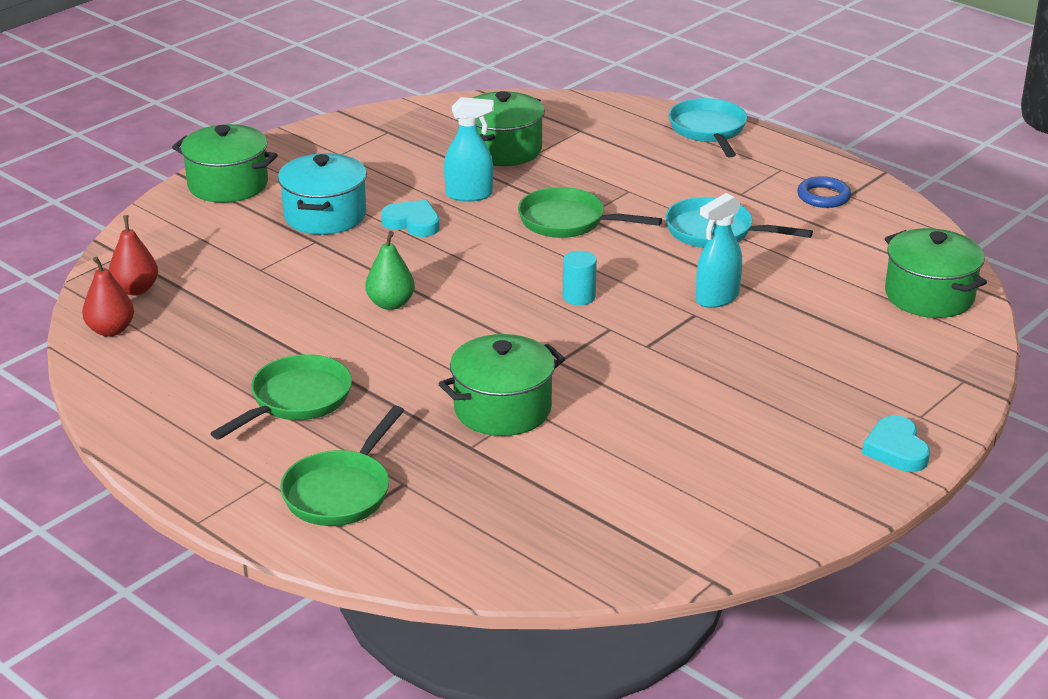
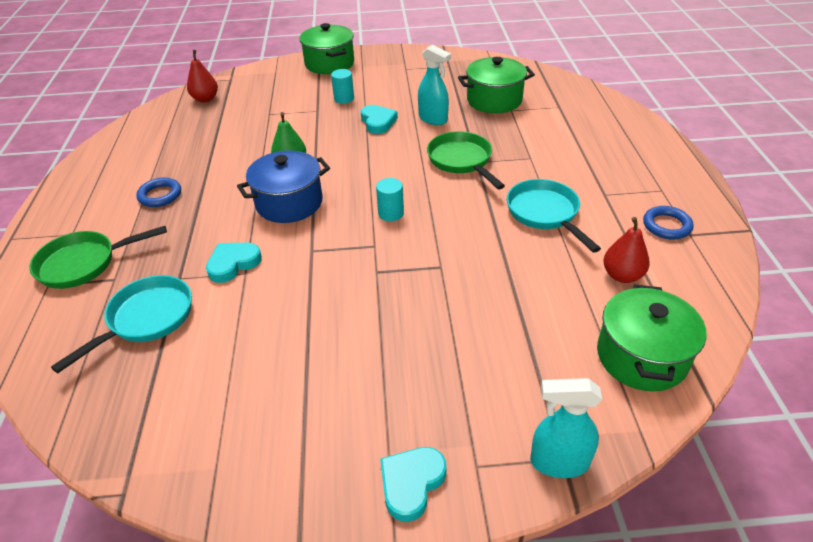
camera: 45 degrees right, 10 degrees up
red pear [82,256,134,337] -> red pear moved to [603,217,650,283]
green pan [210,354,352,440] -> blue ring [136,178,181,207]
turquoise pot [278,153,367,235] -> turquoise cylinder [331,69,354,104]
green pot [438,334,565,436] -> turquoise heart [206,243,262,283]
turquoise pan [669,98,747,157] -> turquoise pan moved to [51,275,192,373]
turquoise spray bottle [696,193,742,308] -> turquoise spray bottle moved to [530,378,603,478]
none -> blue pot [237,151,330,223]

